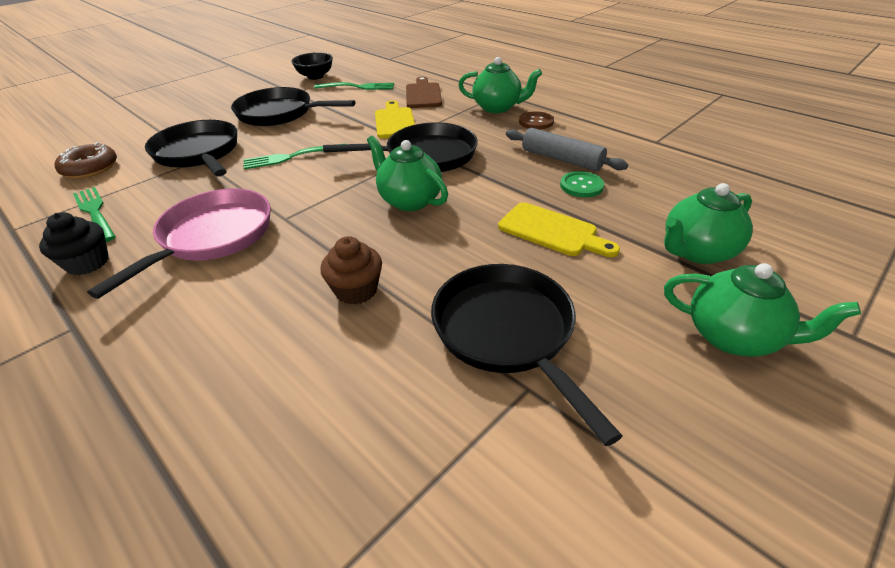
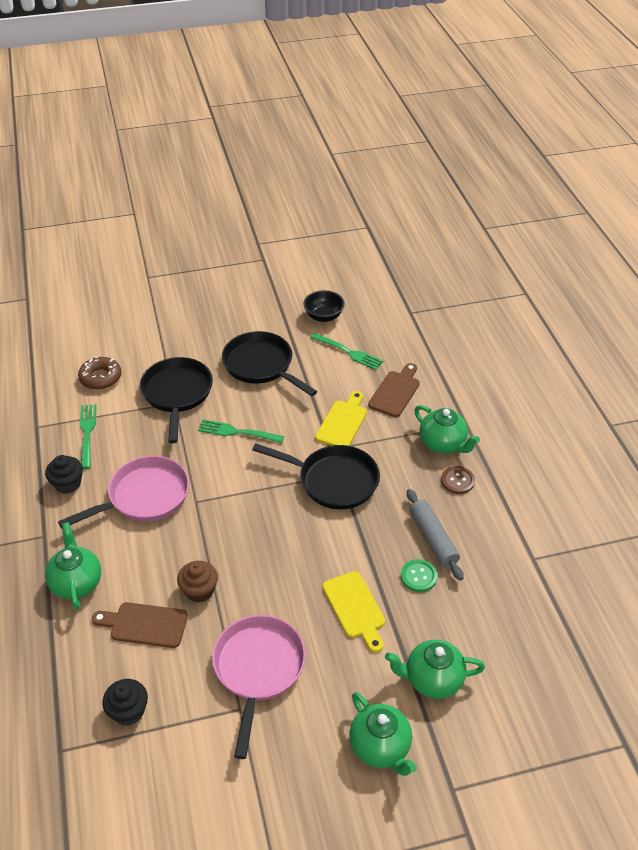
camera: 30 degrees right, 5 degrees up
green teapot [367,136,448,211] -> green teapot moved to [45,522,101,610]
black pan [431,264,623,446] -> pink pan [212,615,306,759]
none -> brown cutting board [92,602,188,648]
none -> black cupcake [102,679,148,726]

